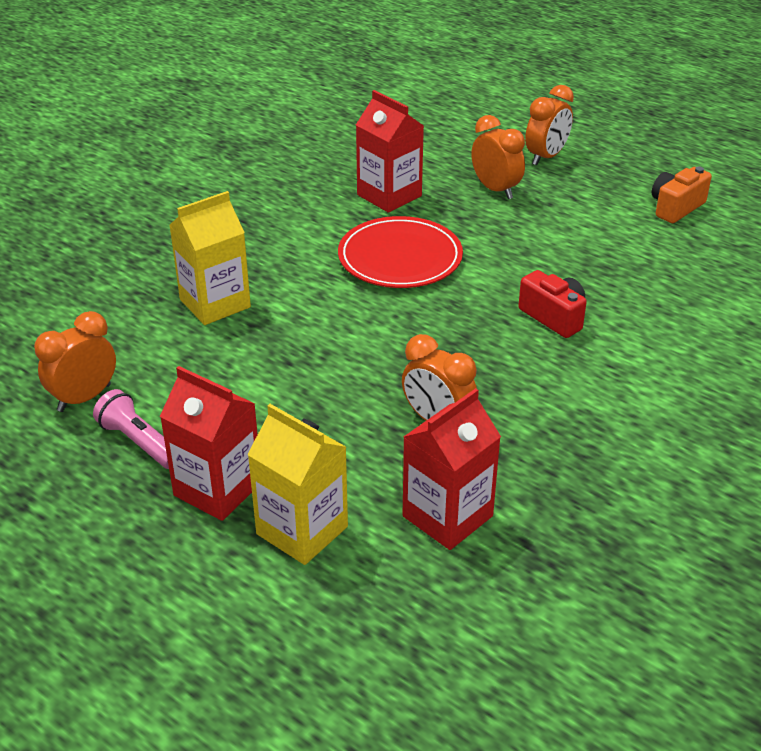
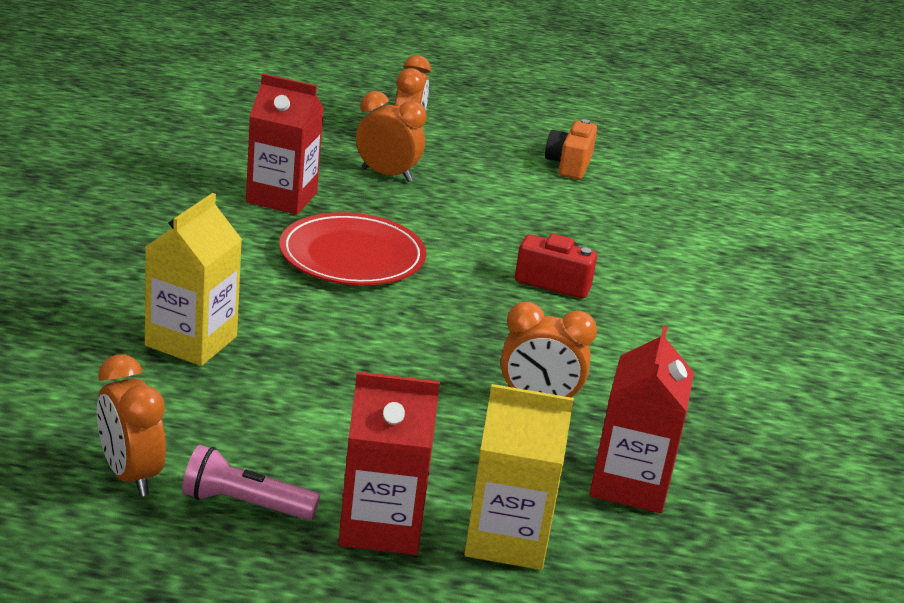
camera: 35 degrees left, 10 degrees down
orange clock [34,311,116,412] -> orange clock turned 45 degrees counterclockwise [97,354,166,497]

